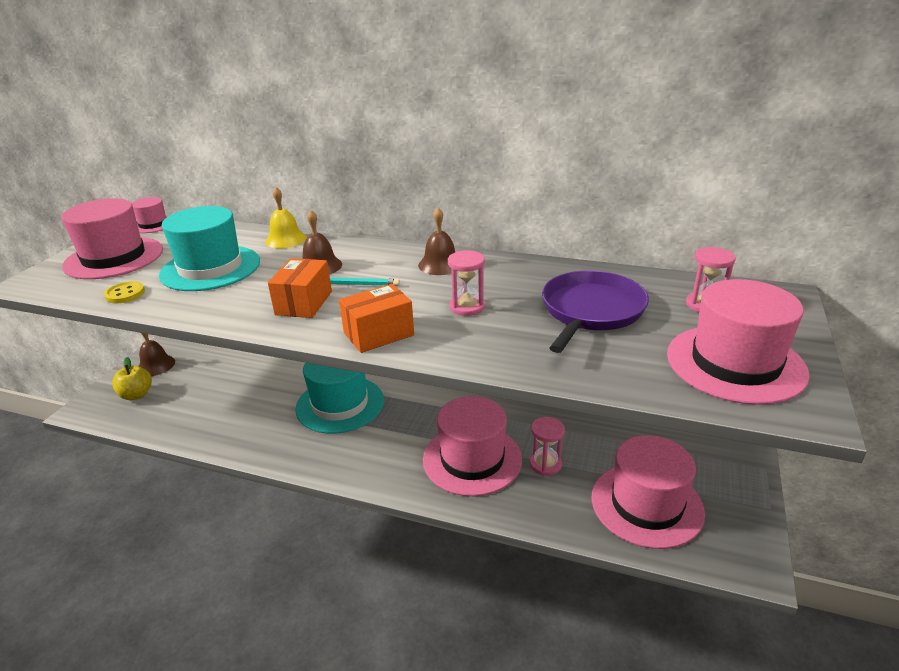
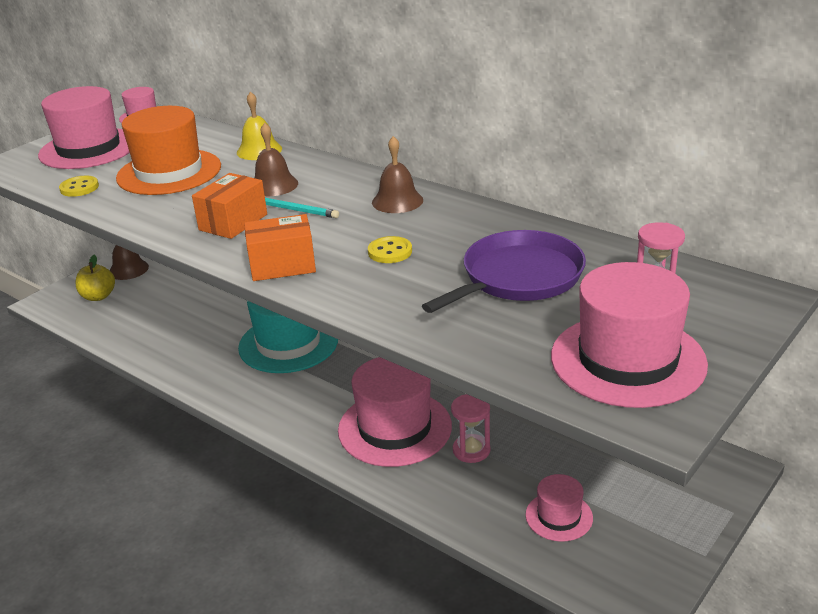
camera: 20 degrees right, 0 degrees up
turquoise hat [159,206,260,291] -> orange hat [116,106,221,195]
pink hourglass [448,250,485,316] -> yellow button [368,236,412,263]
pink hat [591,435,705,549] -> pink hat [525,474,593,542], size x0.52

